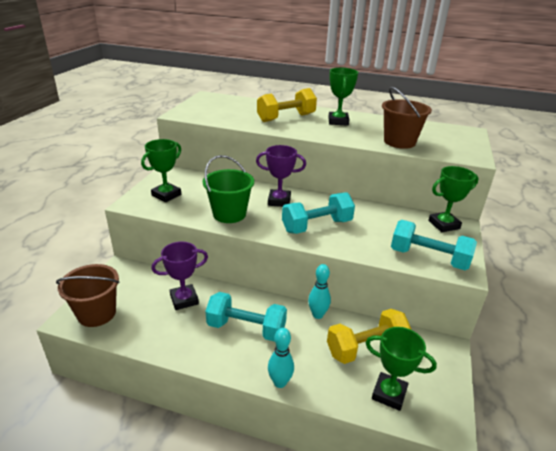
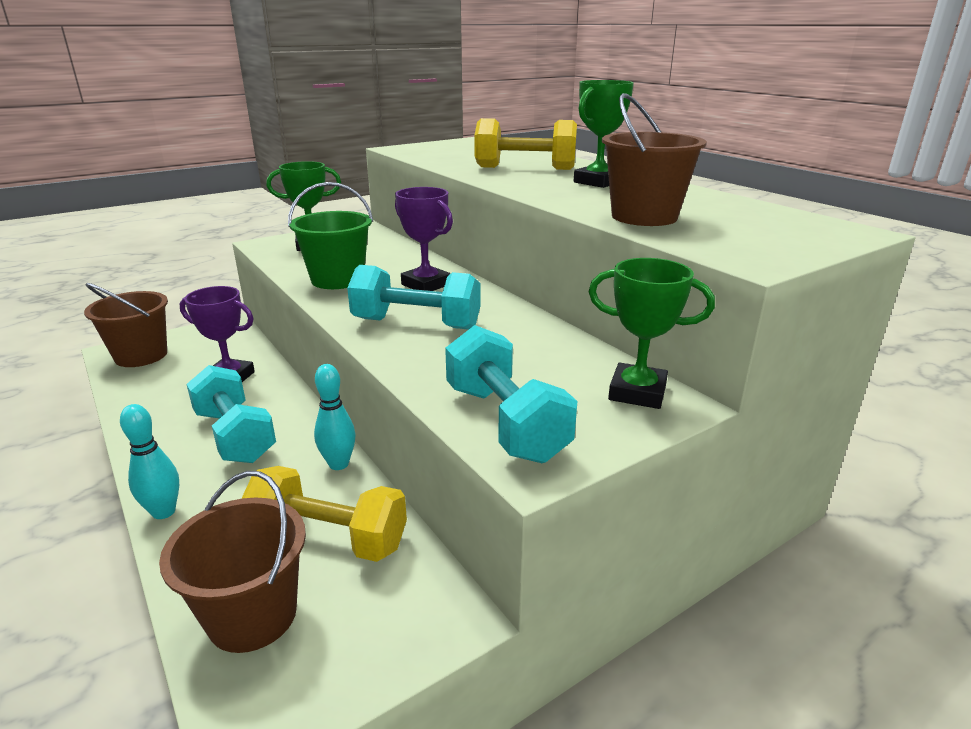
camera: 40 degrees right, 5 degrees down
green trophy [366,327,437,411] -> brown bucket [159,471,306,653]

